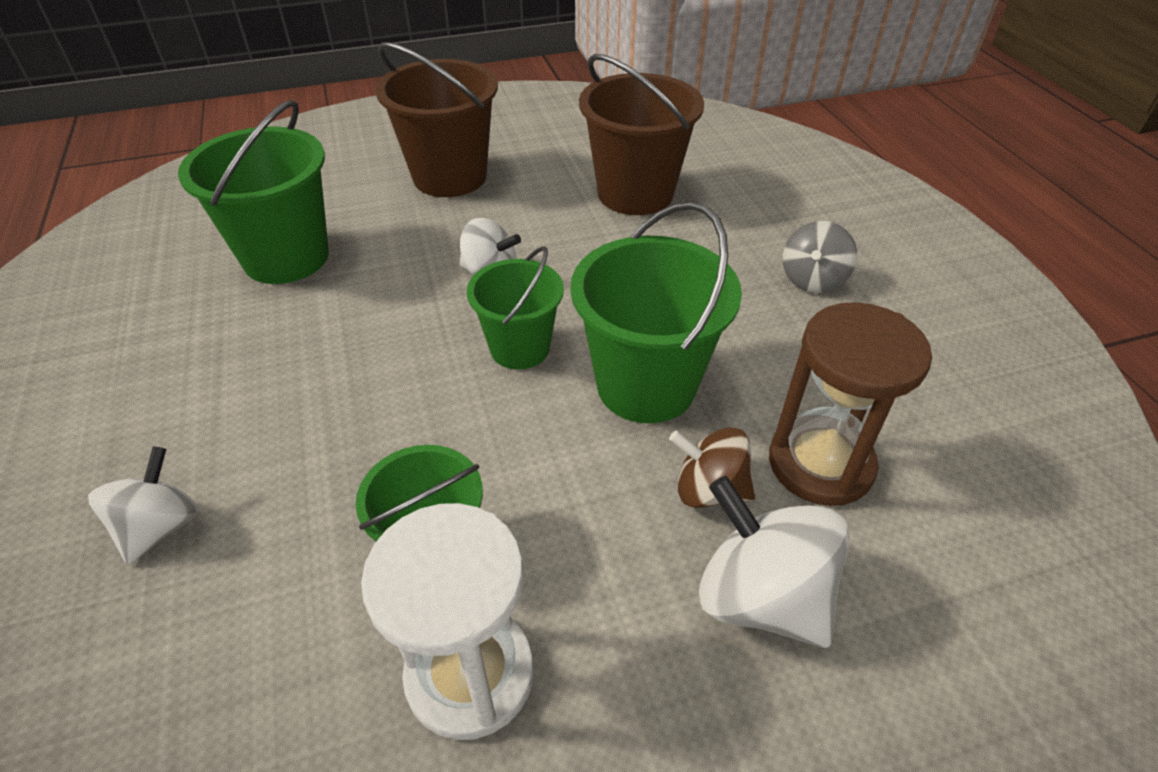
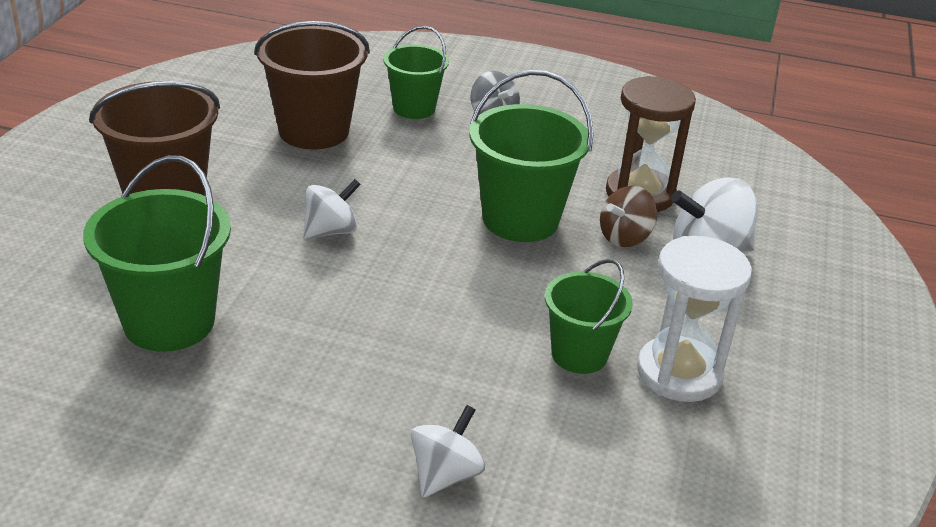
camera: 60 degrees left, 10 degrees down
white spinning top [88,447,198,565] -> white spinning top turned 75 degrees clockwise [411,405,485,498]
green bucket [467,246,564,370] -> green bucket moved to [383,26,449,119]

